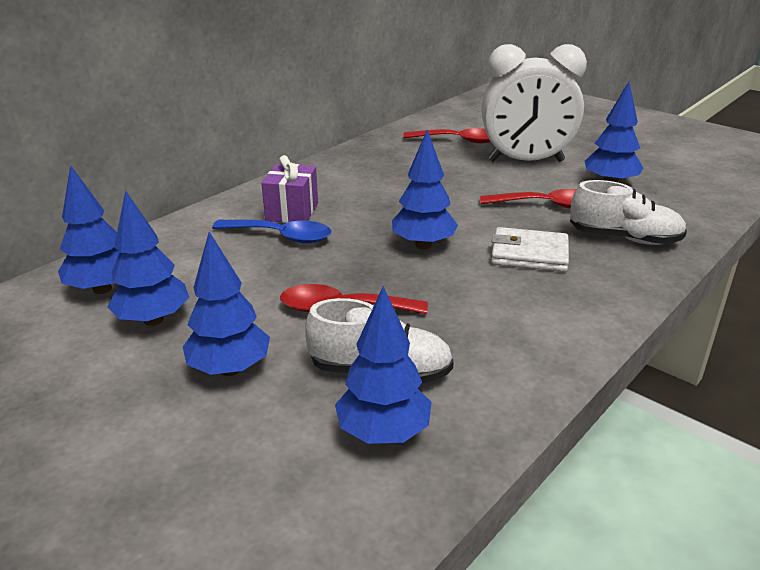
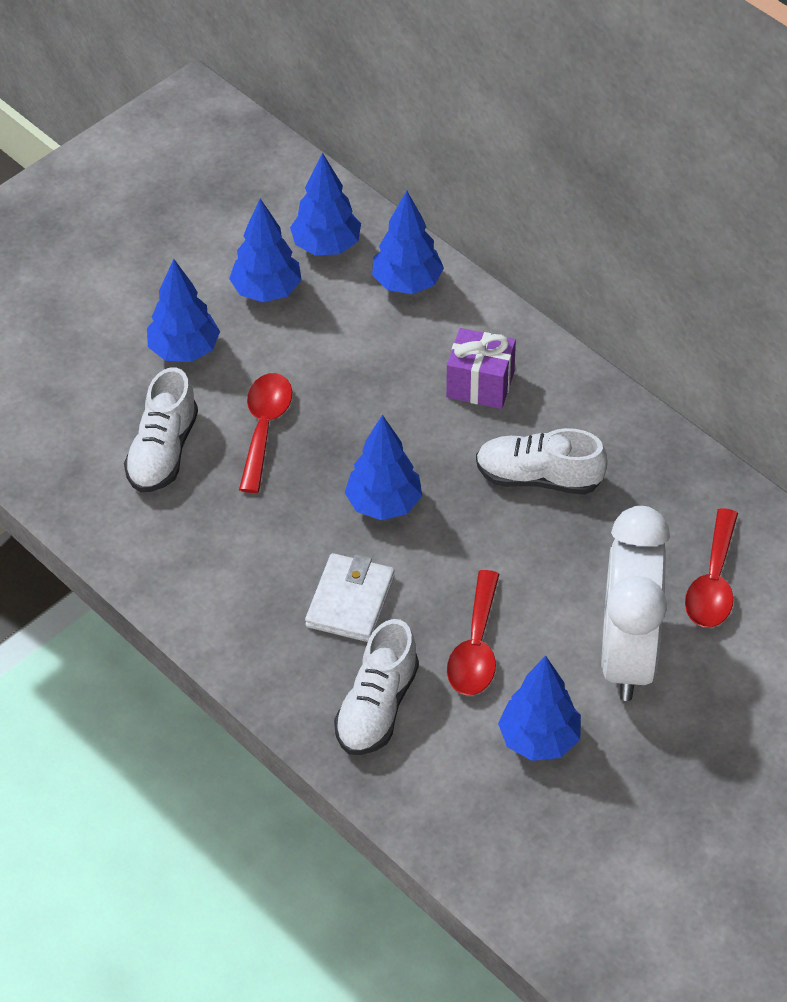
camera: 95 degrees right, 20 degrees up
blue spoon [212,220,331,243] -> none
blue tree [335,286,432,444] -> blue tree moved to [372,191,444,294]
none -> white shoe [476,428,608,495]

